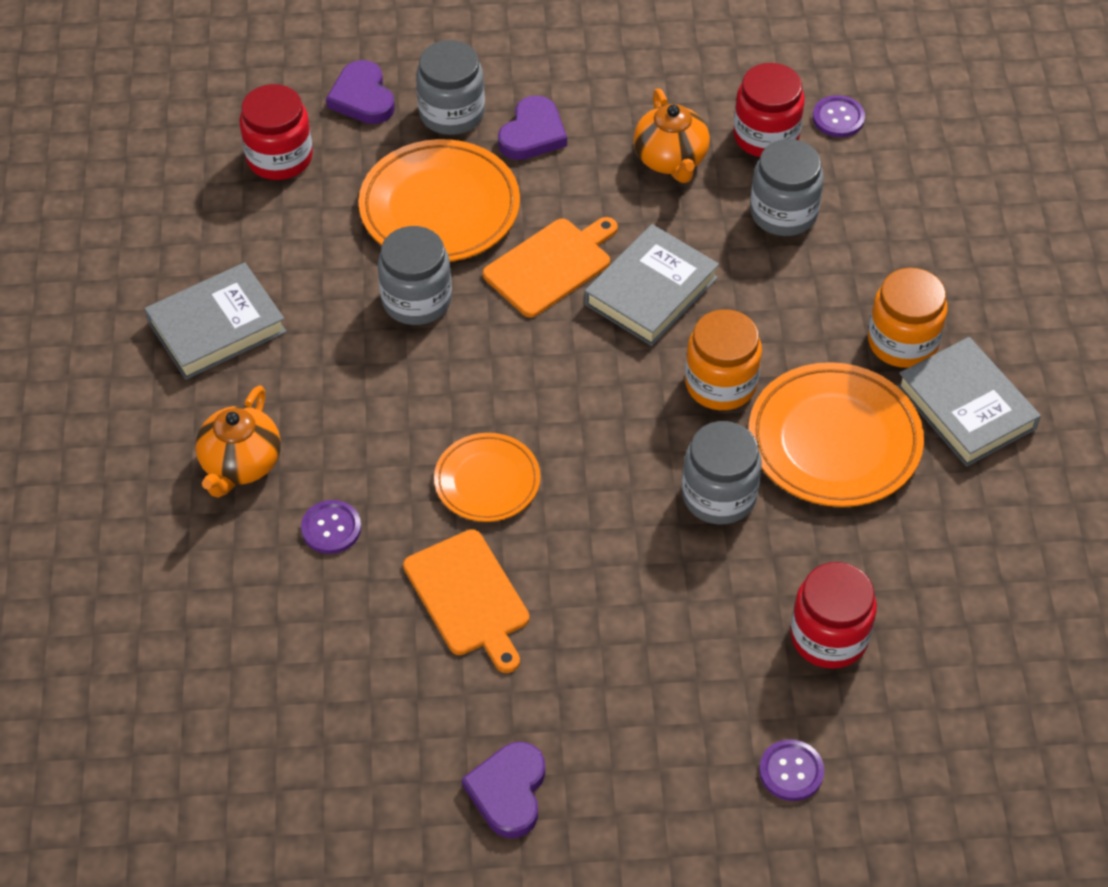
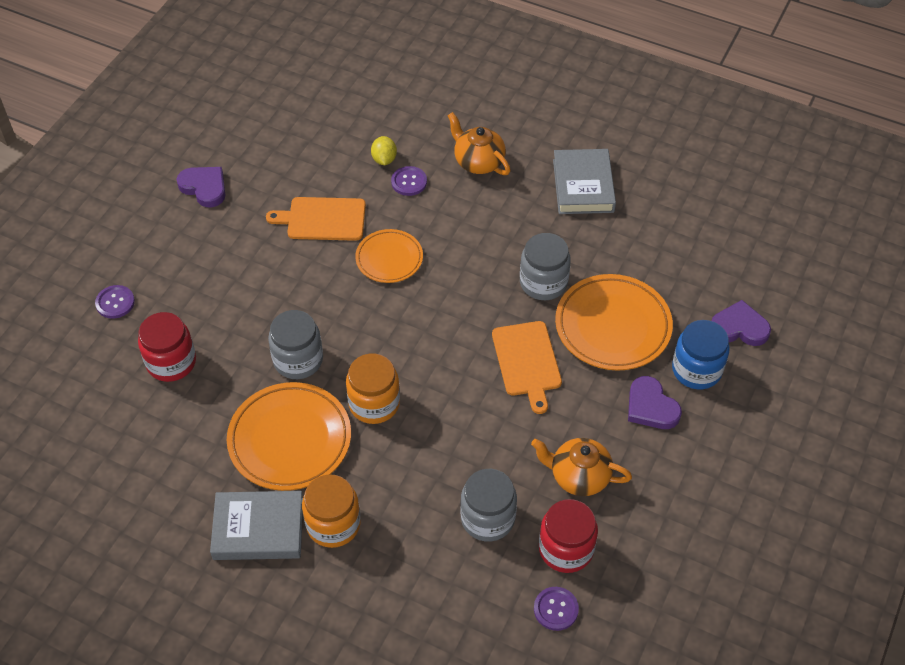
camera: 120 degrees right, 0 degrees up
red jar [239,84,313,180] -> none
grey jar [416,40,485,135] -> blue jar [672,320,730,389]
grey book [584,224,719,346] -> none
none -> yellow lemon [371,136,397,165]

